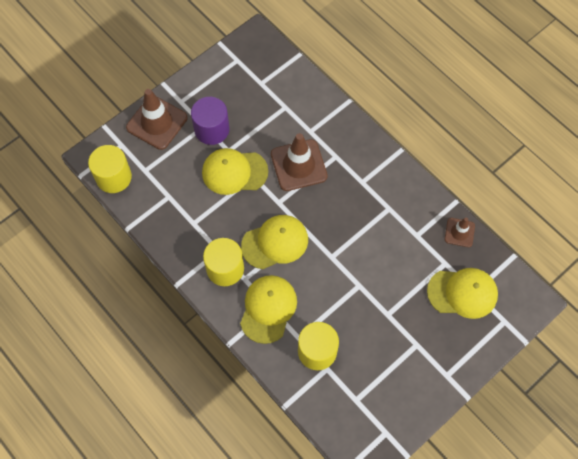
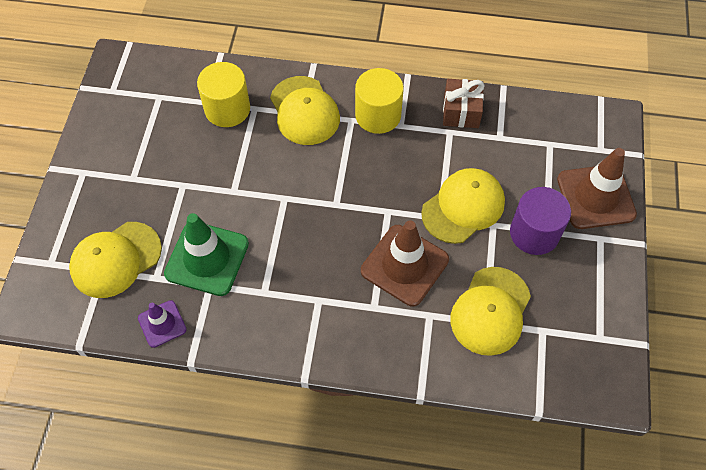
camera: 140 degrees right, 5 degrees down
yellow cylinder [88,145,132,193] -> none
yellow cap [241,215,308,269] -> yellow cap moved to [450,267,531,356]
brown traffic cone [445,217,475,247] -> purple traffic cone [138,300,187,348]
none -> green traffic cone [164,213,249,296]
none -> brown gift [443,79,485,128]

